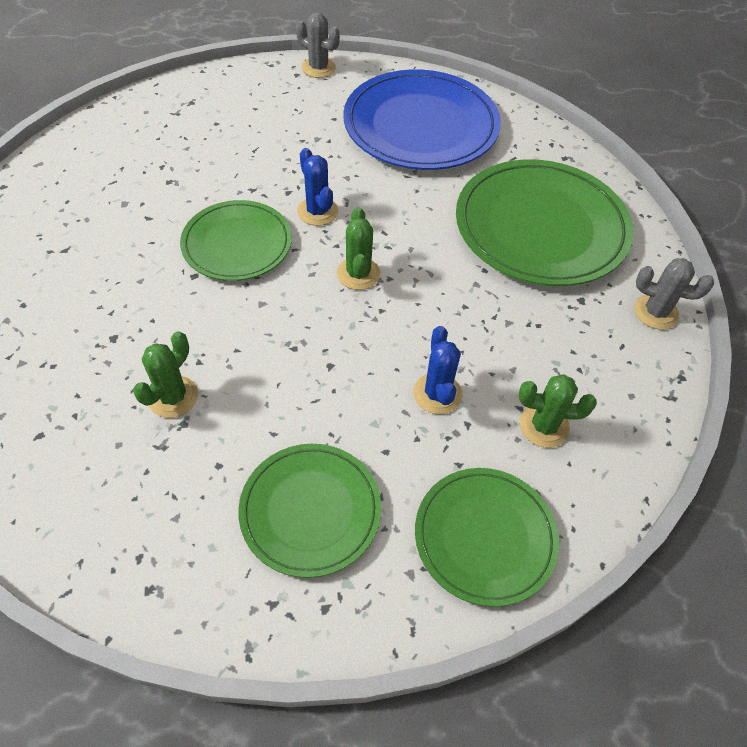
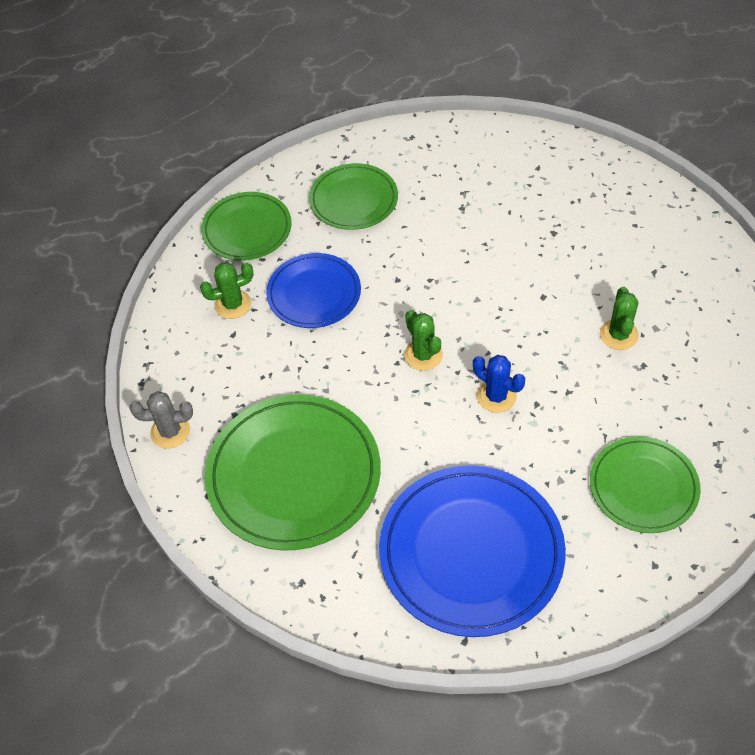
camera: 160 degrees right, 0 degrees up
green cactus [133,331,198,418] -> green cactus moved to [600,287,639,350]
green plate [180,200,292,281] -> green plate moved to [590,436,701,533]
grey cactus [296,12,340,78] -> none
blue cactus [413,326,462,414] -> blue plate [266,253,361,328]

